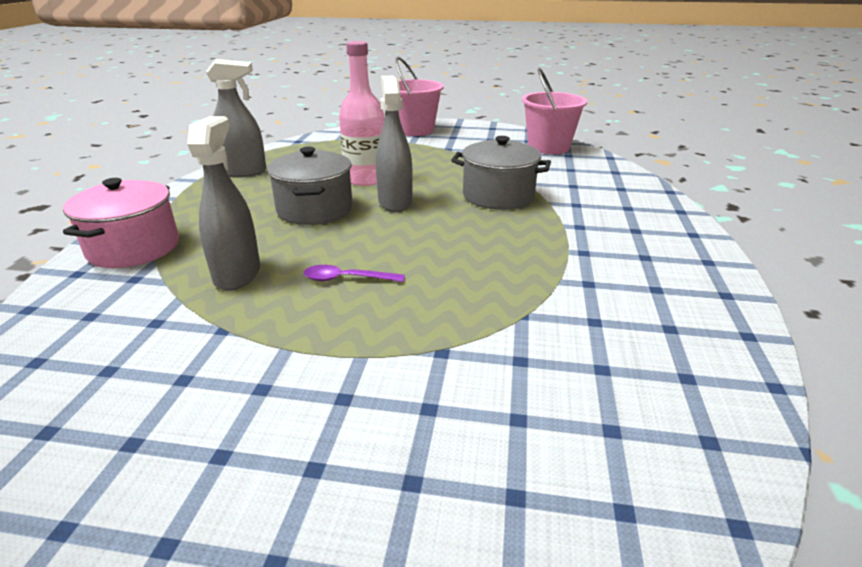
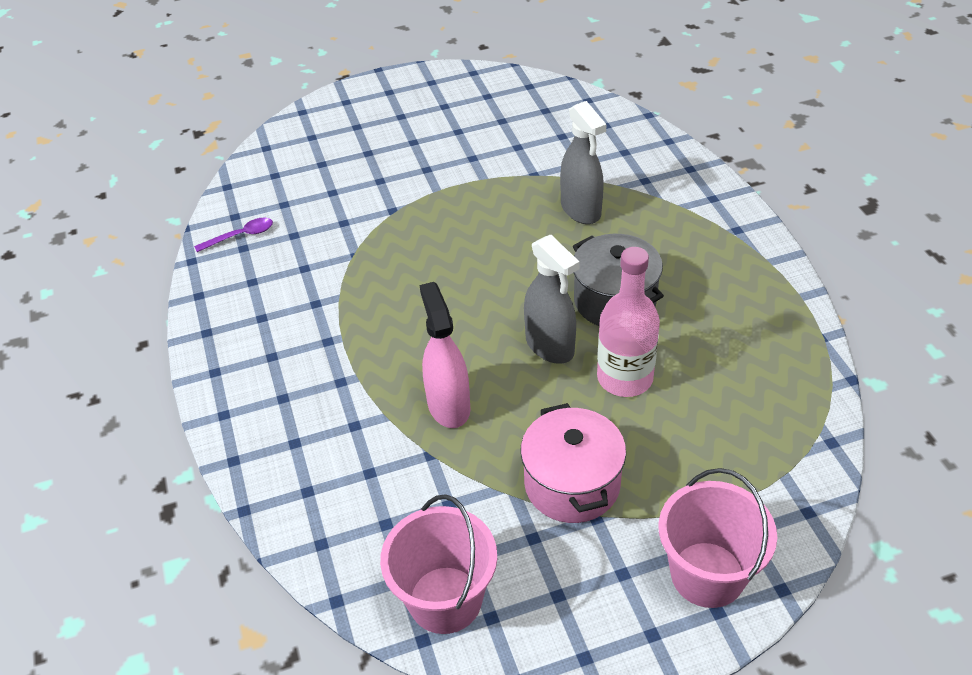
camera: 155 degrees right, 15 degrees up
pink pot [63,178,179,268] -> pink pot moved to [520,403,626,523]
grey spray bottle [206,59,266,177] -> none
purple spoon [303,265,405,282] -> purple spoon moved to [194,218,273,252]
grey pot [451,136,551,210] -> pink spray bottle [420,282,470,428]

